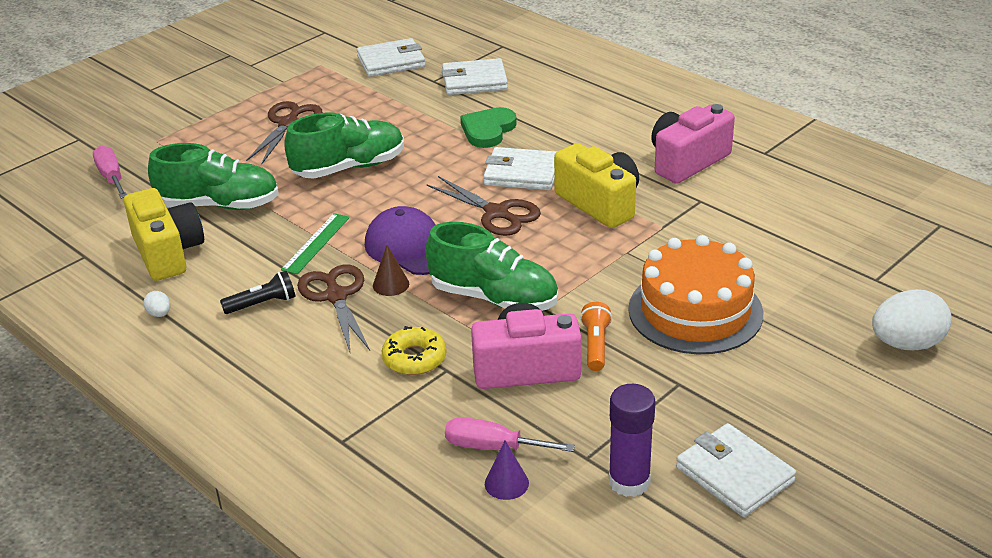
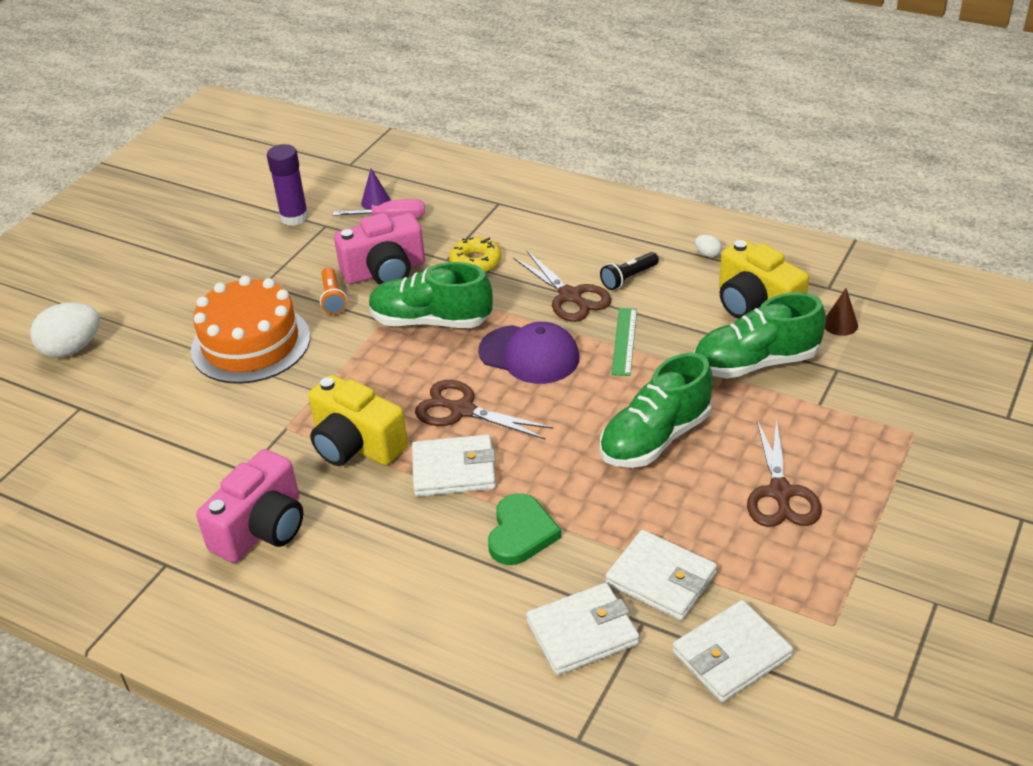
camera: 165 degrees right, 5 degrees up
pink screwdriver [93,145,127,199] -> none
brown cone [373,245,409,296] -> brown cone moved to [825,288,858,336]
white wallet [676,423,796,517] -> white wallet moved to [605,530,717,621]

